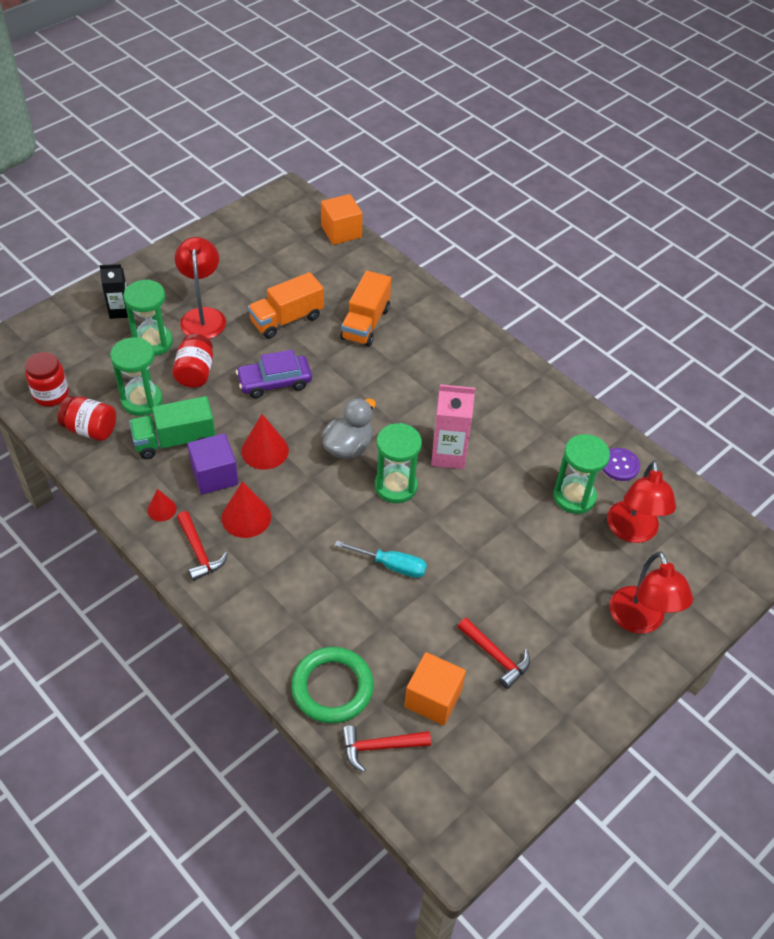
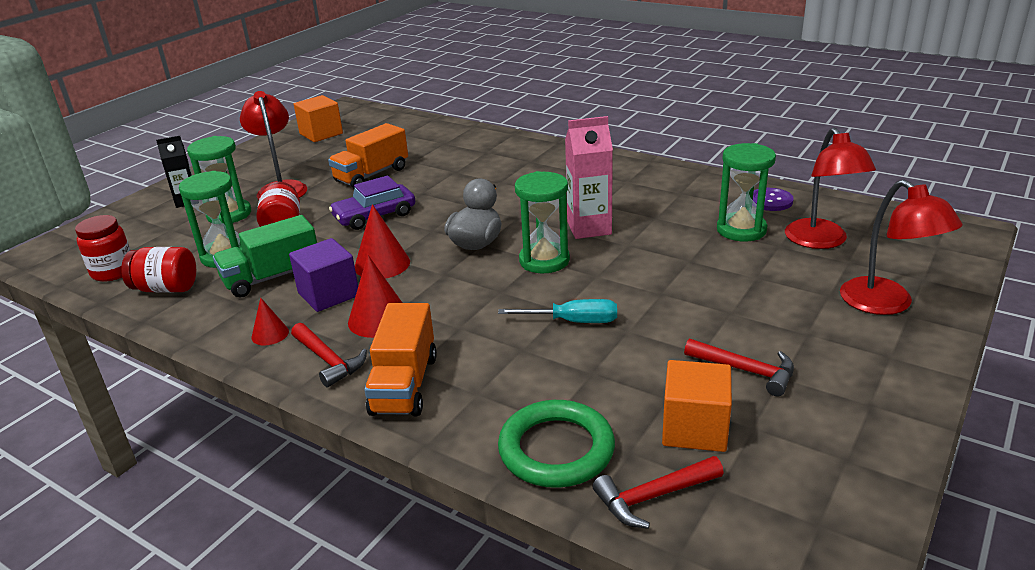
camera: 10 degrees left, 20 degrees down
orange cube [321,194,363,245] -> orange cube moved to [294,95,343,142]
orange truck [340,271,391,347] -> orange truck moved to [364,303,437,416]

